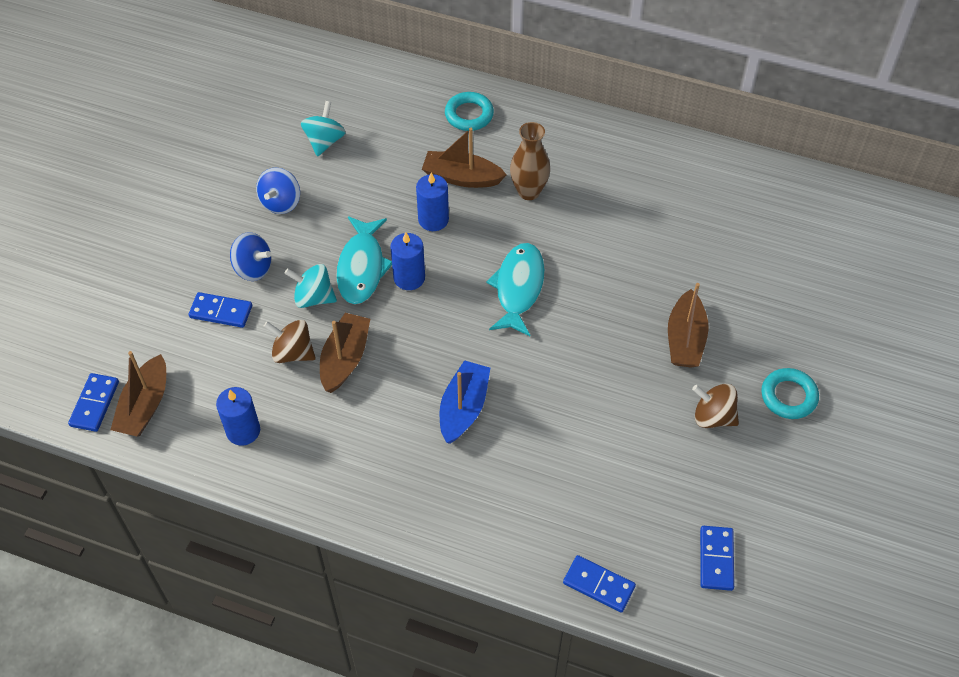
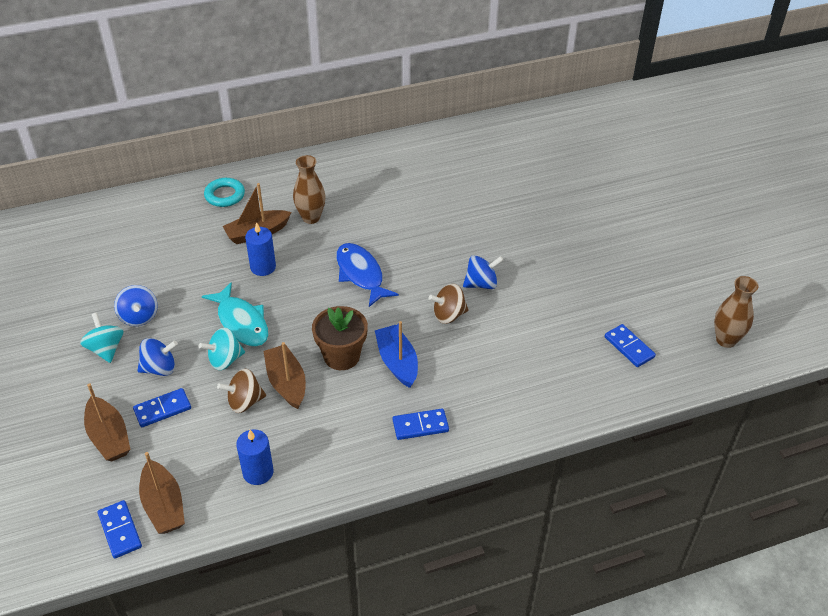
camera: 40 degrees left, 10 degrees down
turquoise spinning top [301,101,346,157] -> turquoise spinning top moved to [80,312,123,363]
blue candle [390,232,425,290] -> none
turquoise fish [486,243,545,336] -> blue fish [336,243,399,307]
blue domino [563,555,636,612] -> blue domino moved to [393,409,449,440]
brown boat [668,283,709,368] -> brown boat moved to [84,383,131,462]
brown spinning top [692,384,739,428] -> brown spinning top moved to [429,284,469,324]
turquoise ring [761,368,819,419] -> none
none -> brown flower pot [312,306,368,370]
none -> blue spinning top [463,255,503,289]
none -> brown vase [714,276,759,348]

